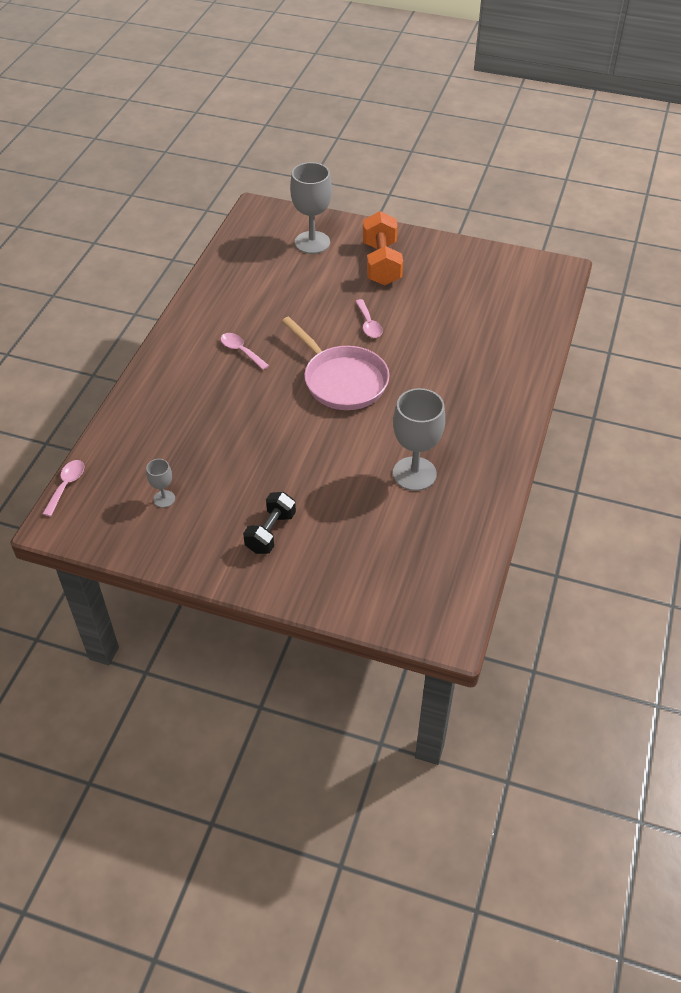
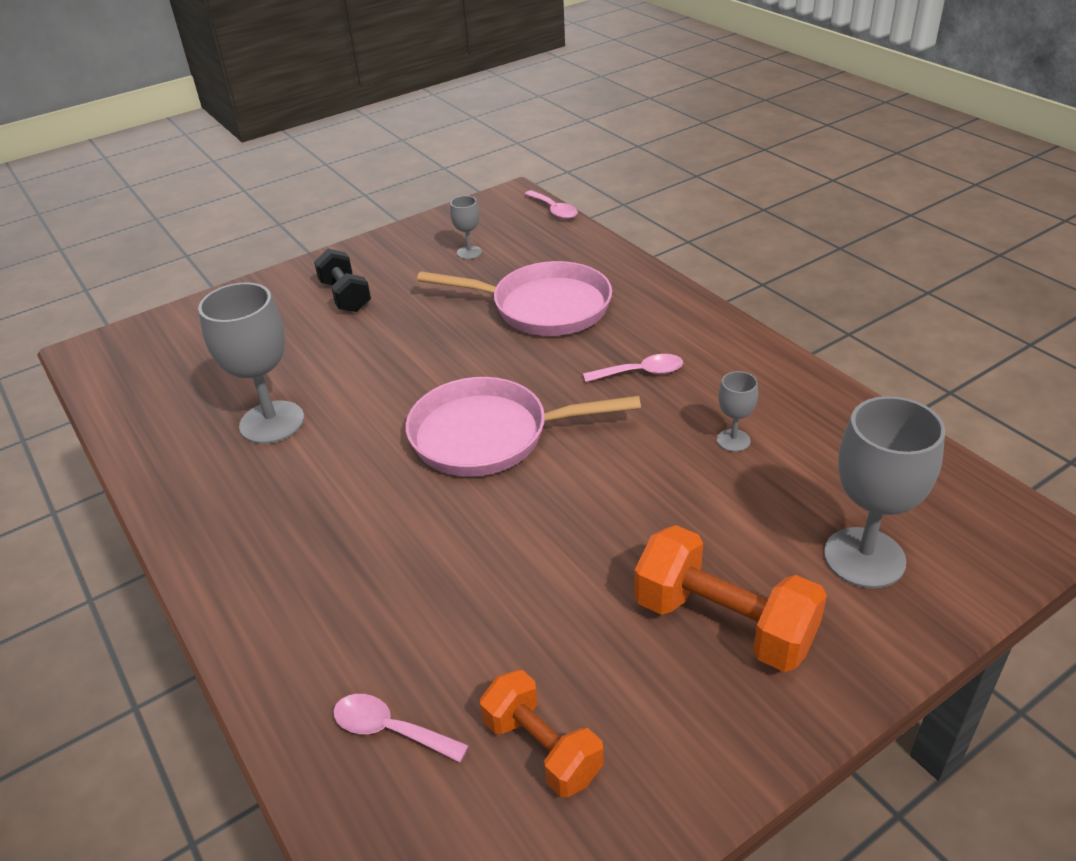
camera: 130 degrees right, 10 degrees down
pink spoon [355,299,383,338] -> pink spoon moved to [333,694,469,762]
none -> pink pan [417,261,612,336]
none -> orange dumbbell [480,670,604,797]
none -> grey goblet [717,371,758,452]

